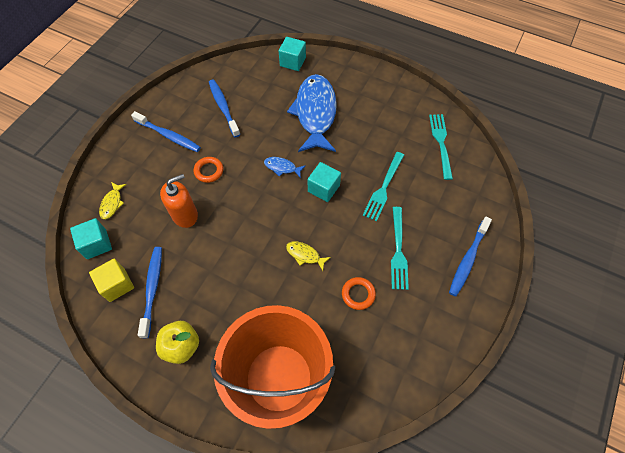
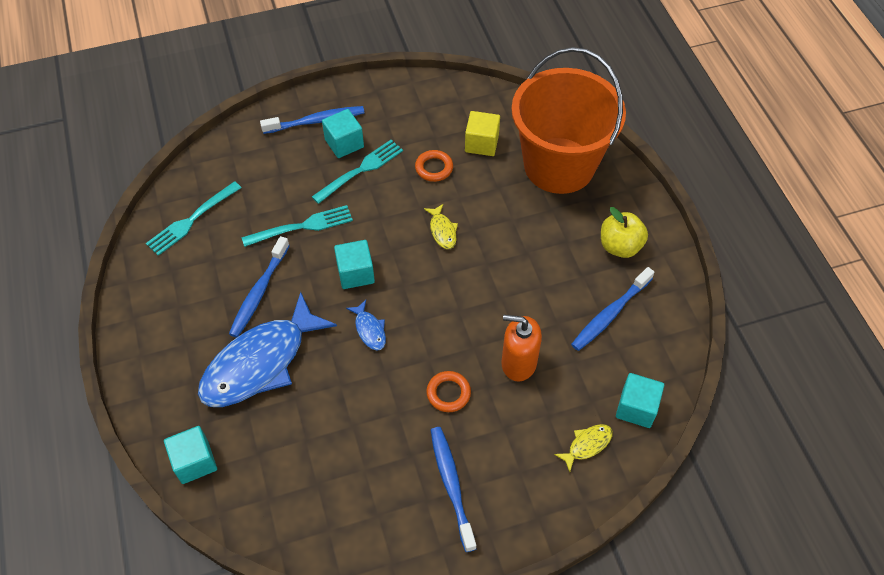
camera: 135 degrees left, 5 degrees down
yellow cube [89,259,134,302] -> yellow cube moved to [465,111,500,156]
blue toothbrush [209,79,240,137] -> blue toothbrush moved to [229,236,290,338]
none -> turquoise cube [322,109,364,158]

